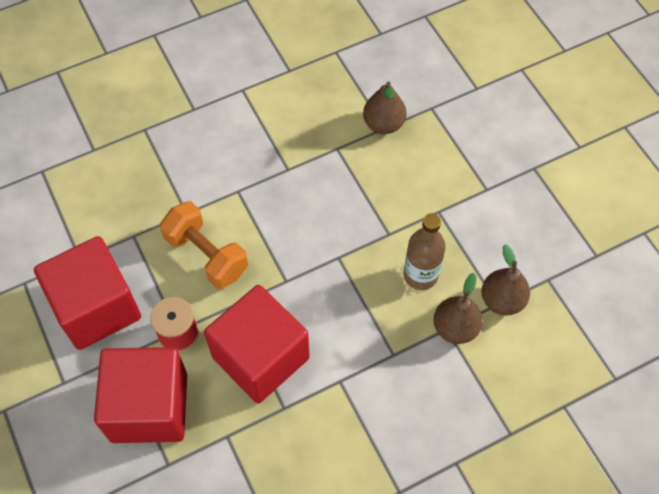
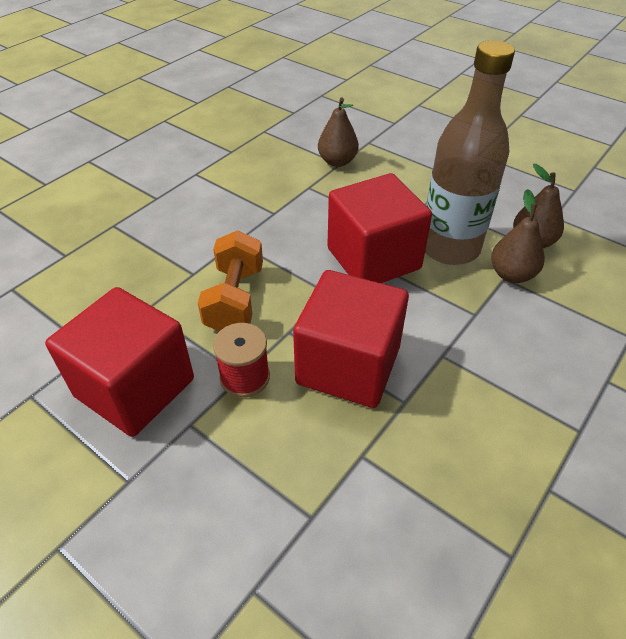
camera: 25 degrees left, 15 degrees down
red cube [94,347,187,443] -> red cube moved to [327,173,432,283]
orange dumbbell [160,201,248,289] -> orange dumbbell turned 75 degrees clockwise [198,230,263,331]
brown bottle [404,213,446,290] -> brown bottle [425,40,515,265], size x1.69

